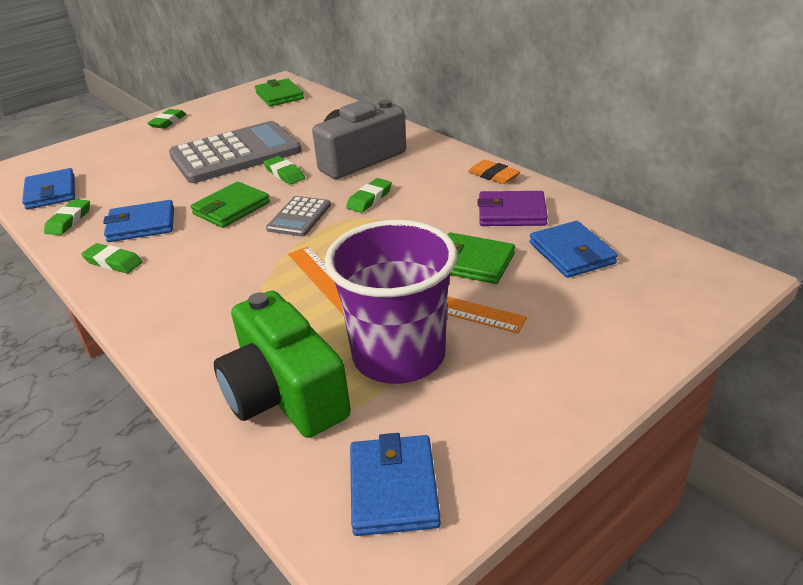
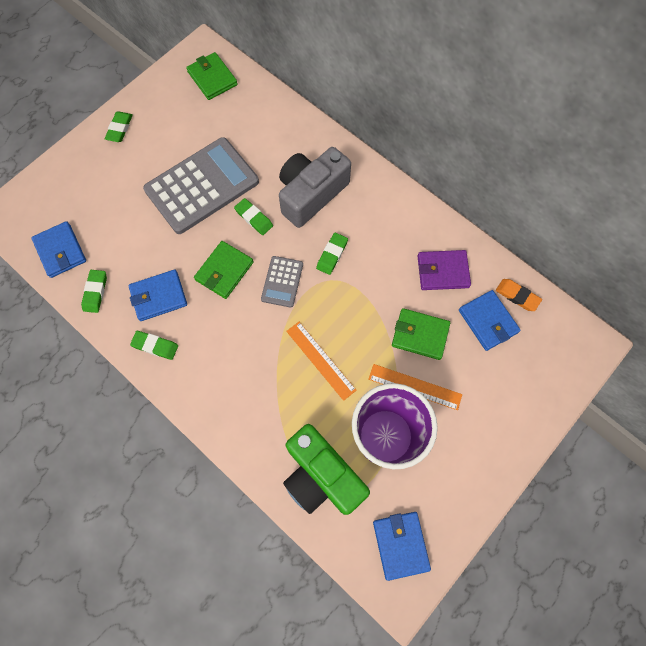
camera: 10 degrees left, 35 degrees up
orange eraser [468,160,520,184] -> orange eraser moved to [496,279,542,311]

